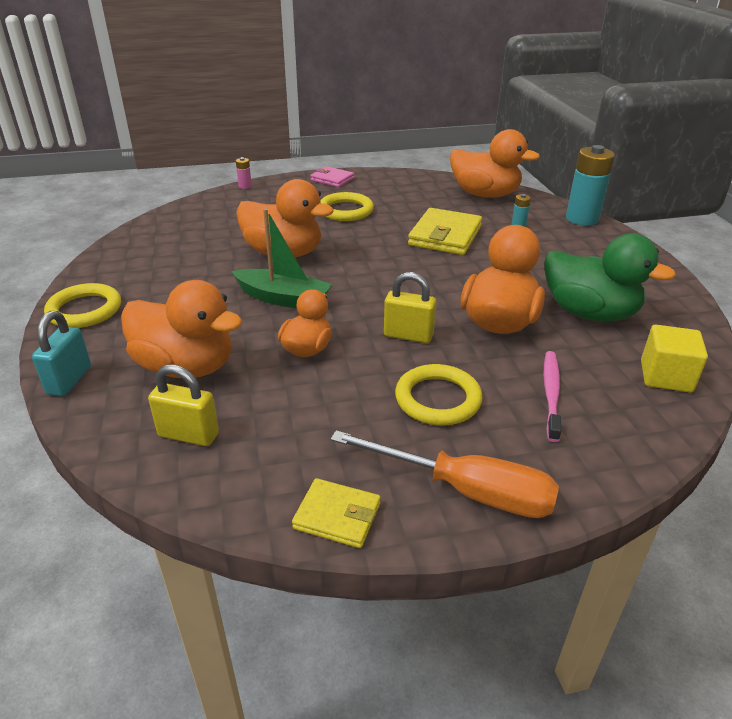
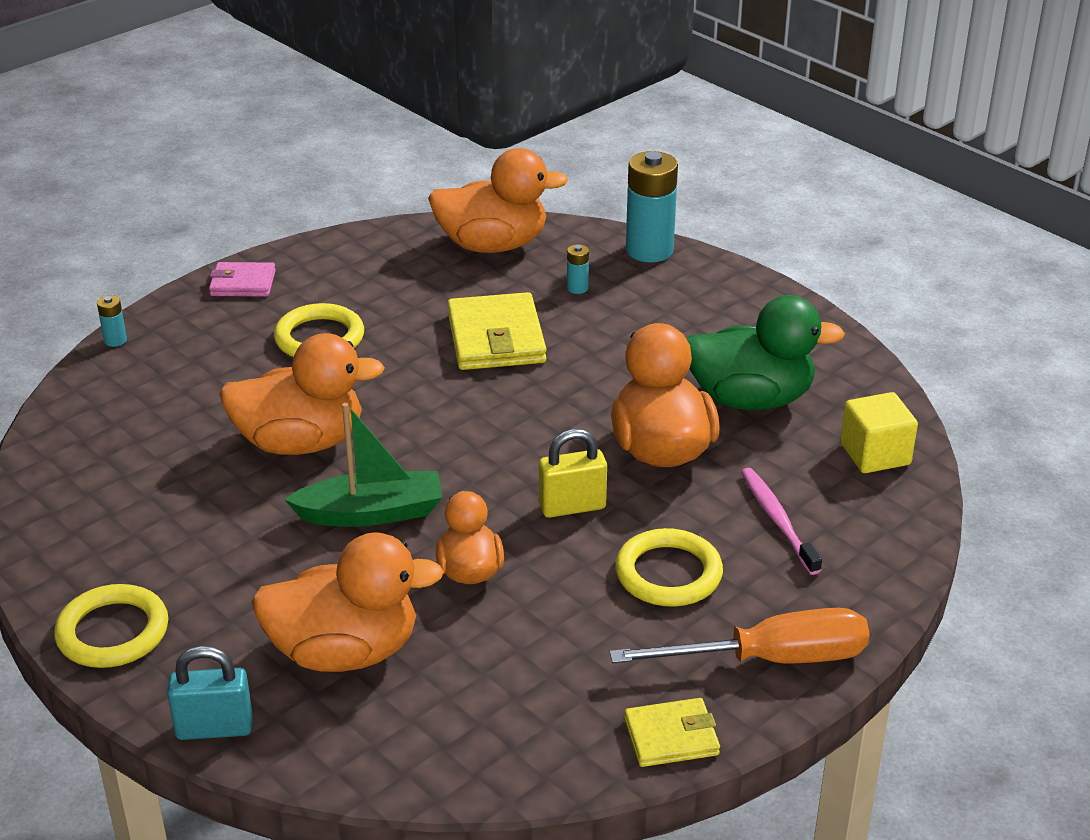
camera: 30 degrees left, 0 degrees up
turquoise padlock [32,311,91,396] -> turquoise padlock turned 75 degrees counterclockwise [167,646,253,740]
yellow padlock [148,365,219,446] -> none
pink battery [236,157,252,189] -> turquoise battery [97,295,127,347]

